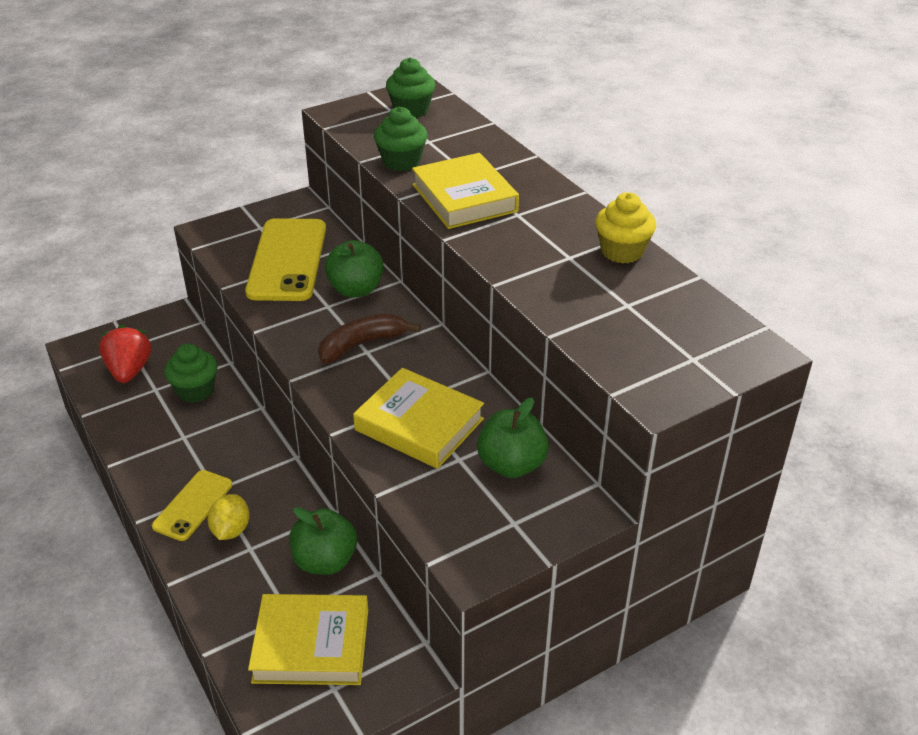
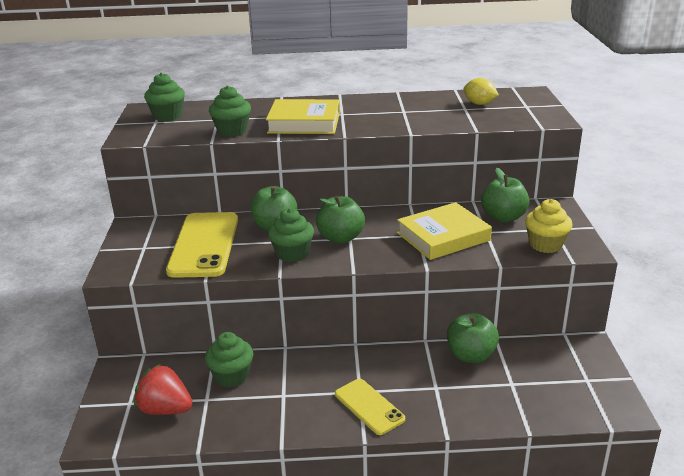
camera: 60 degrees left, 10 degrees down
yellow lemon [207,494,249,540] -> yellow lemon moved to [464,78,499,105]
yellow phone [245,218,326,301] -> yellow phone turned 60 degrees clockwise [166,212,238,278]
yellow book [248,594,368,685] -> none
brown banana [318,314,421,363] -> green apple [316,196,365,243]
yellow cupcake [595,192,656,263] -> yellow cupcake moved to [525,199,573,253]
none -> green cupcake [268,208,314,262]

